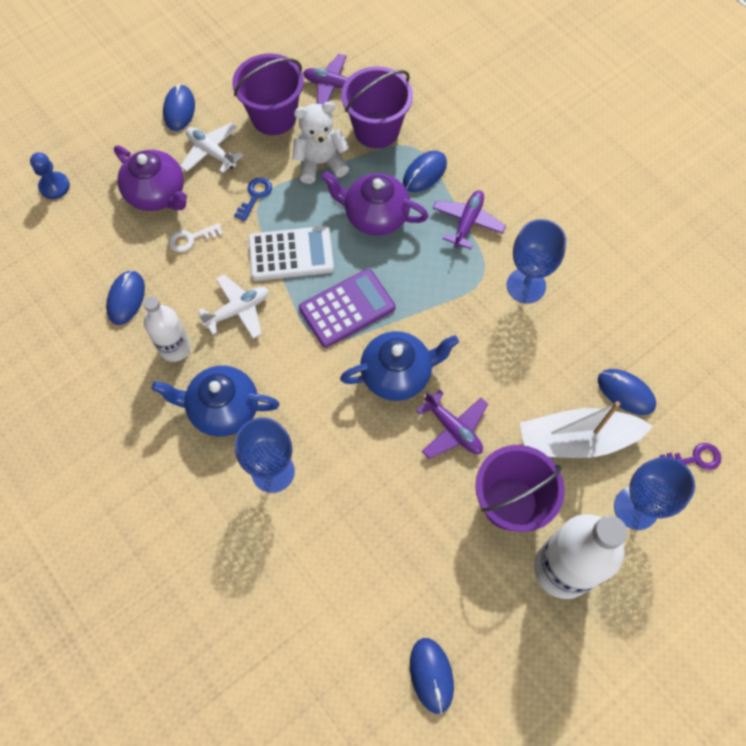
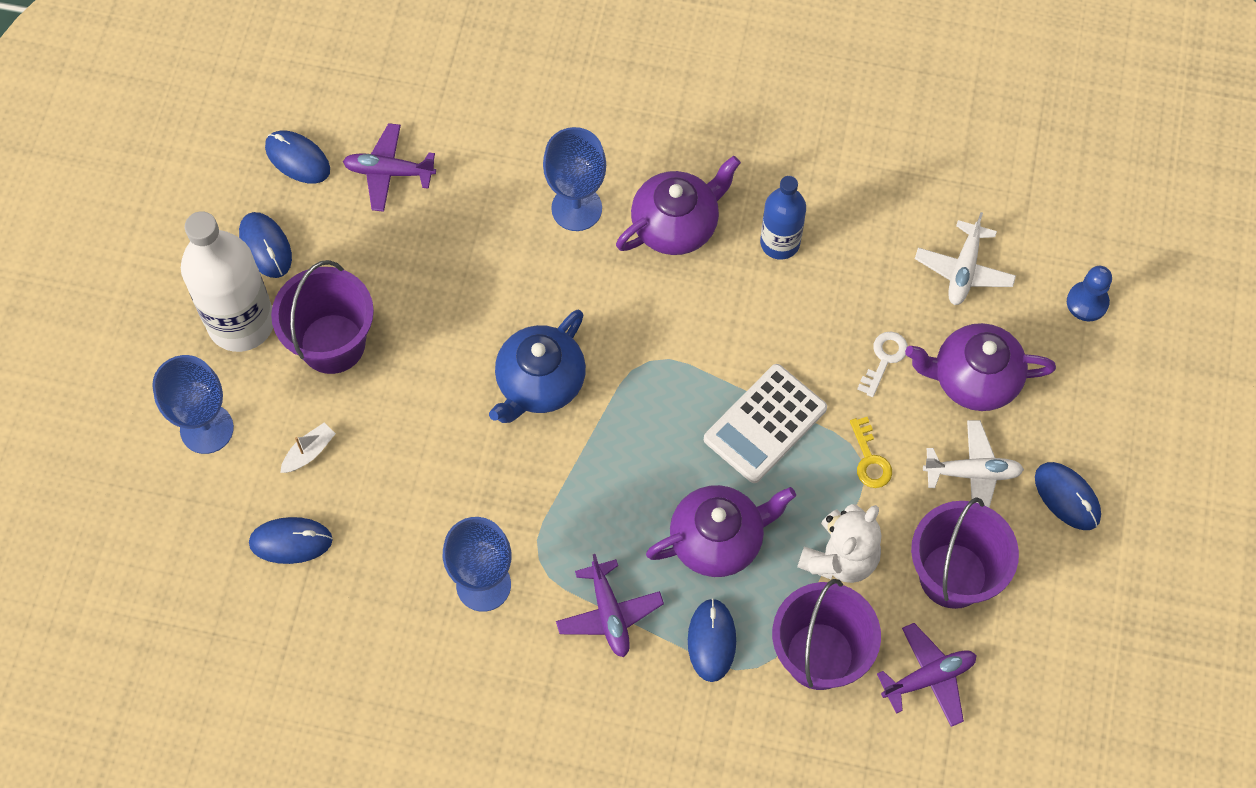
camera: 140 degrees right, 0 degrees up
blue mouse [106,270,145,325] -> blue mouse moved to [239,212,292,278]
white bottle [143,296,191,362] -> blue bottle [760,176,806,260]
blue teapot [152,366,280,437] -> purple teapot [616,156,741,255]
white plane [198,275,269,339] -> white plane moved to [915,212,1016,305]
blue key [234,177,272,221] -> yellow key [850,417,892,488]
purple calculator [299,269,396,348] -> none
purple plane [416,390,488,459] -> purple plane moved to [343,123,436,212]
white boat [520,401,653,458] -> white boat [280,423,336,473], size x0.41
purple key [660,443,721,470] -> none

